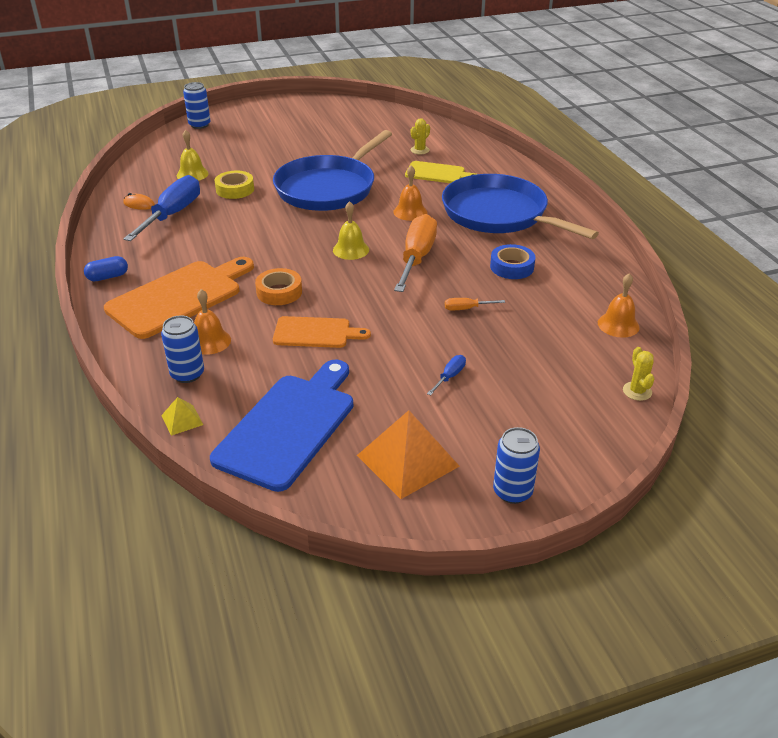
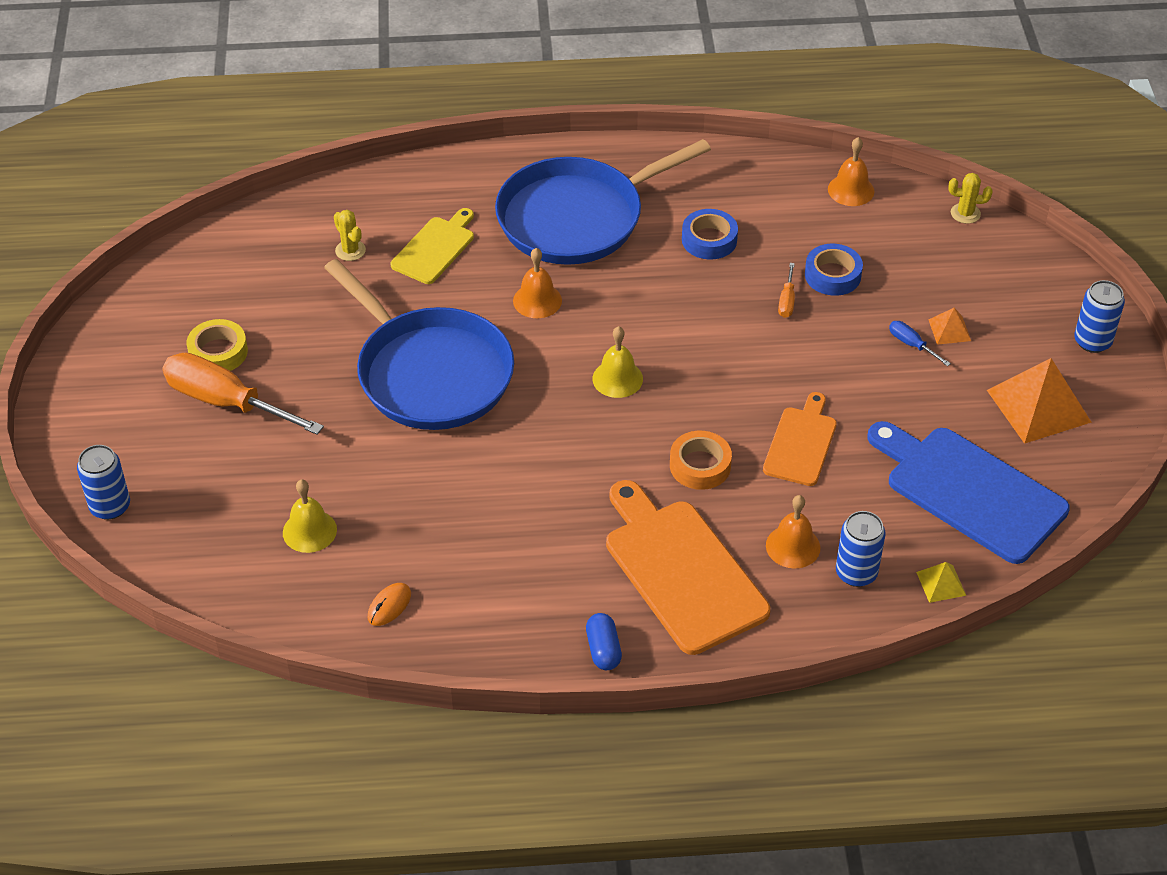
camera: 75 degrees left, 10 degrees up
blue screwdriver [123,175,200,241] -> none
yellow tape [215,171,254,199] -> yellow tape moved to [187,319,248,371]
orange screwdriver [394,214,437,292] -> orange screwdriver moved to [162,352,324,435]
none -> blue tape [805,244,863,296]
none -> orange pyramid [928,308,971,345]

